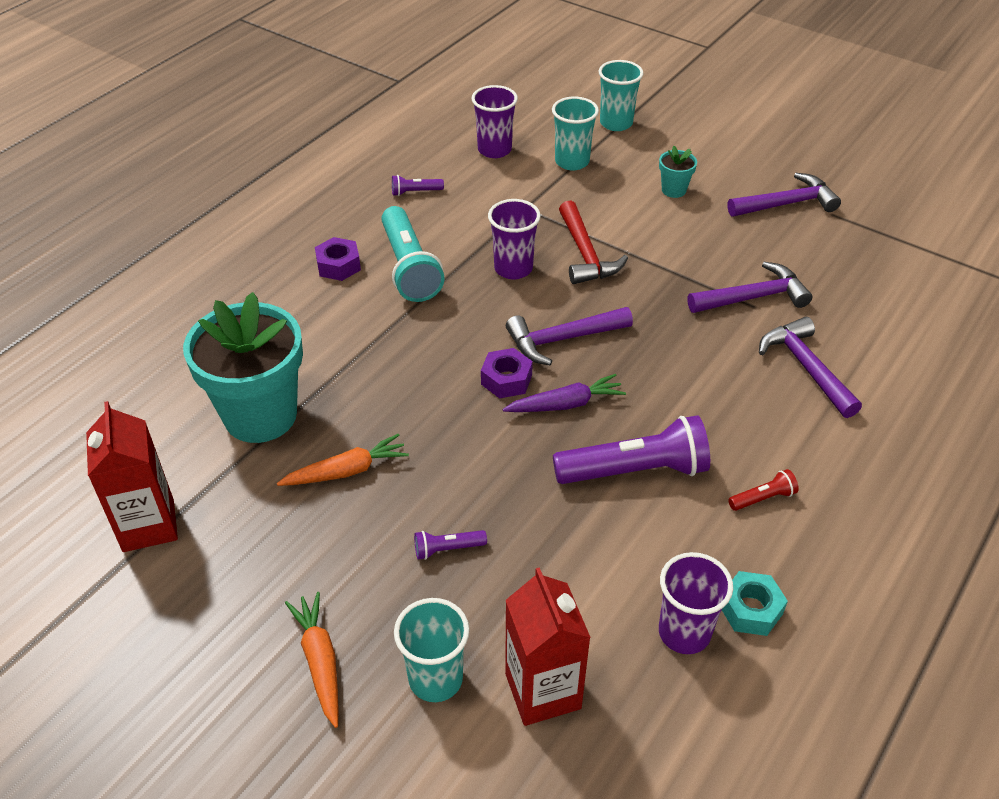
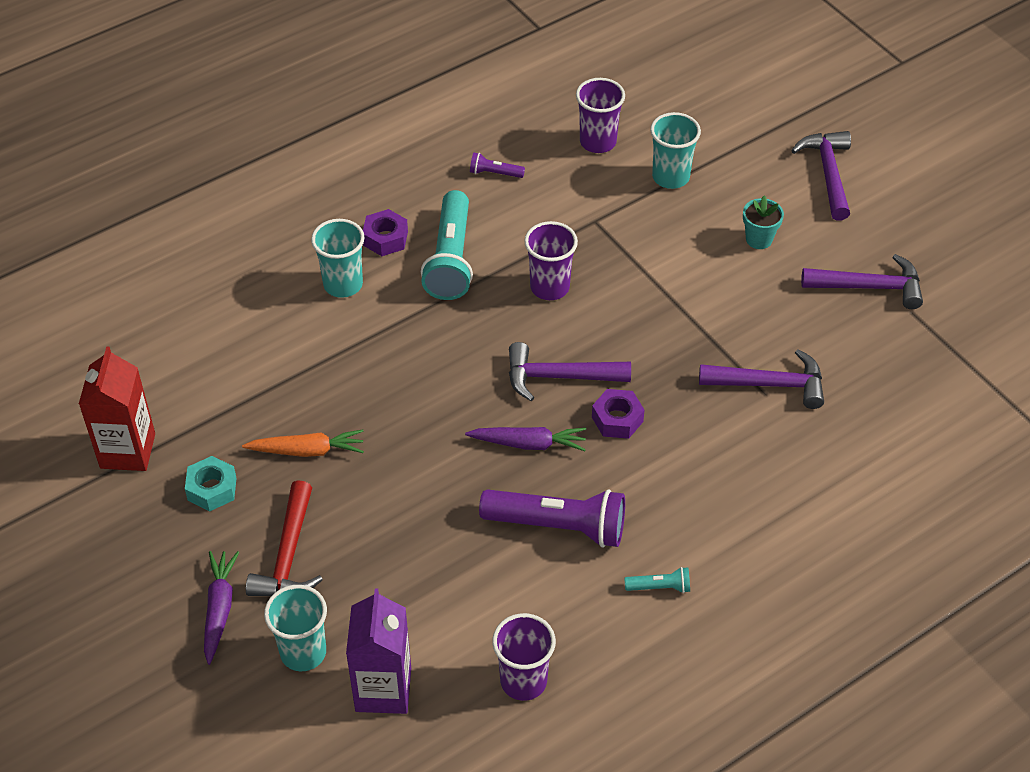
camera: 20 degrees right, 5 degrees up
turquoise flower pot [183,292,303,443] -> none
orange carrot [285,592,339,728] -> purple carrot [204,551,239,665]
purple flashlight [414,530,487,560] -> none
purple nut [481,348,533,398] -> purple nut moved to [592,389,644,439]
red carton [505,567,591,726] -> purple carton [346,589,411,714]
red hammer [559,200,628,284] -> red hammer moved to [246,480,323,596]
turquoise cup [598,60,644,131] -> turquoise cup moved to [311,219,365,298]
turquoise nut [722,571,788,636] -> turquoise nut moved to [185,456,237,511]
red flashlight [728,469,799,511] -> turquoise flashlight [624,567,690,593]
purple hammer [759,317,862,418] -> purple hammer moved to [791,131,851,221]

